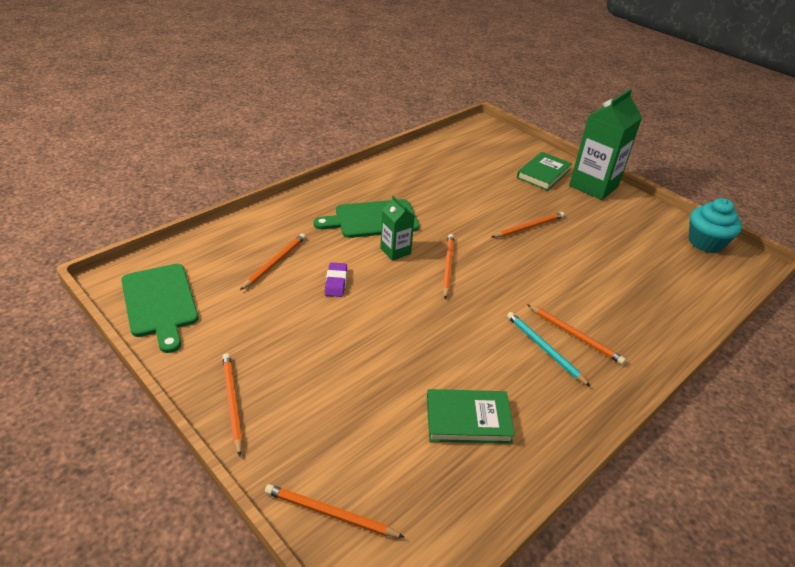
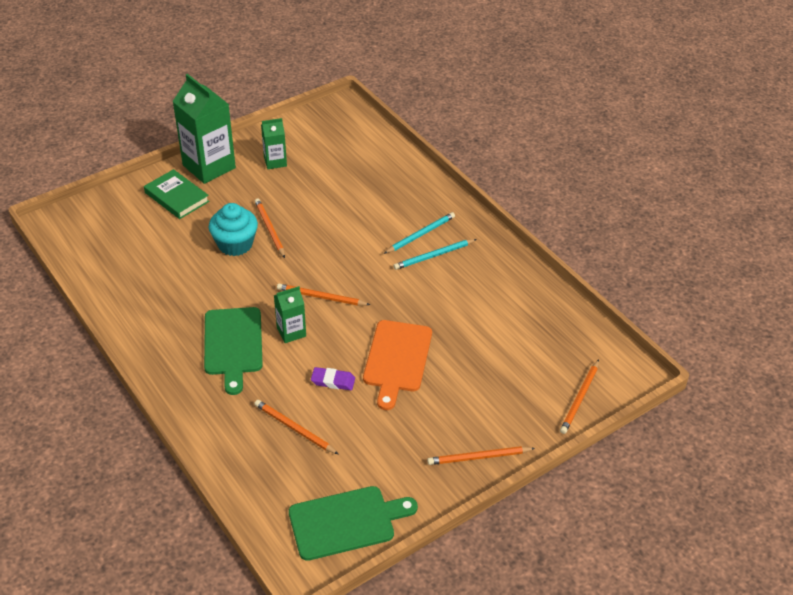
camera: 80 degrees left, 5 degrees up
green book [427,389,515,444] -> none
orange pencil [527,304,626,364] -> turquoise pencil [384,212,455,254]
turquoise cupcake [689,198,742,253] -> turquoise cupcake moved to [209,203,258,256]
none -> green carton [261,118,287,169]
none -> orange cutting board [363,320,432,410]

